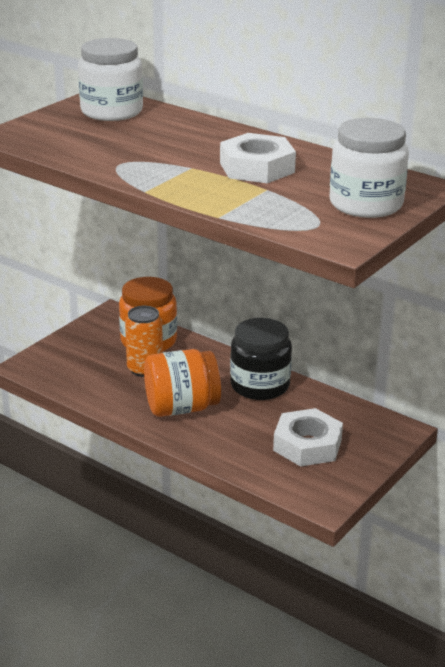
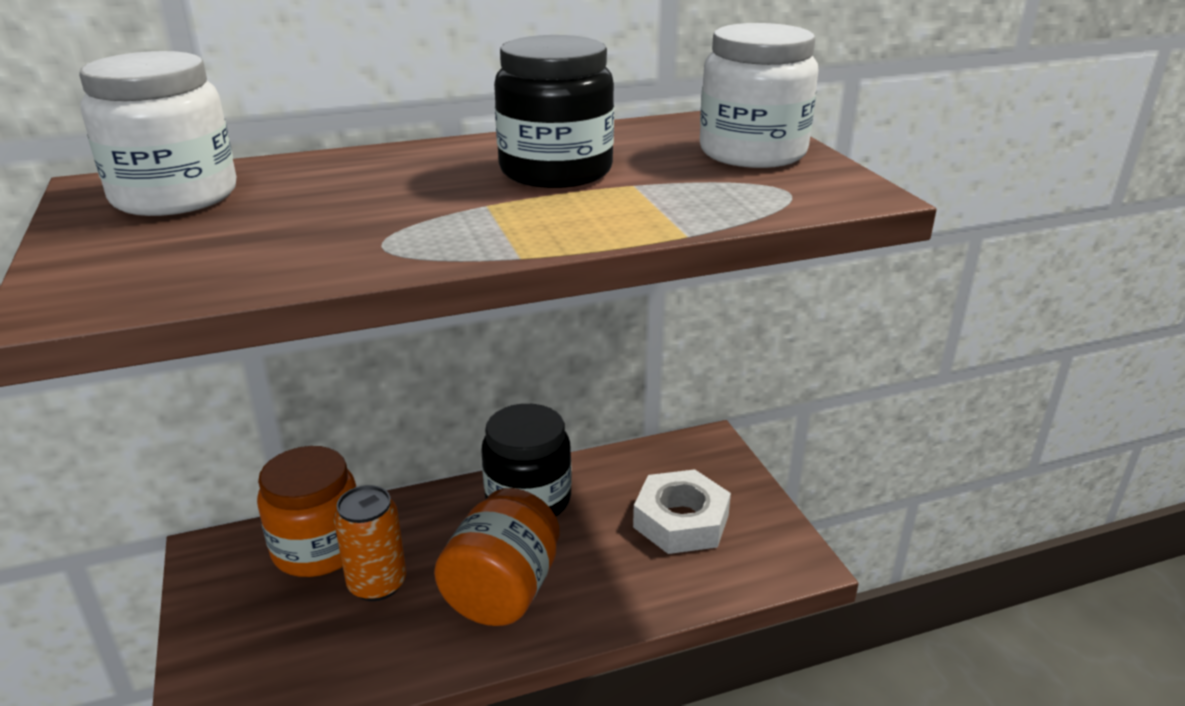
camera: 55 degrees left, 0 degrees up
white nut [220,133,296,183] -> black jar [494,35,614,188]

